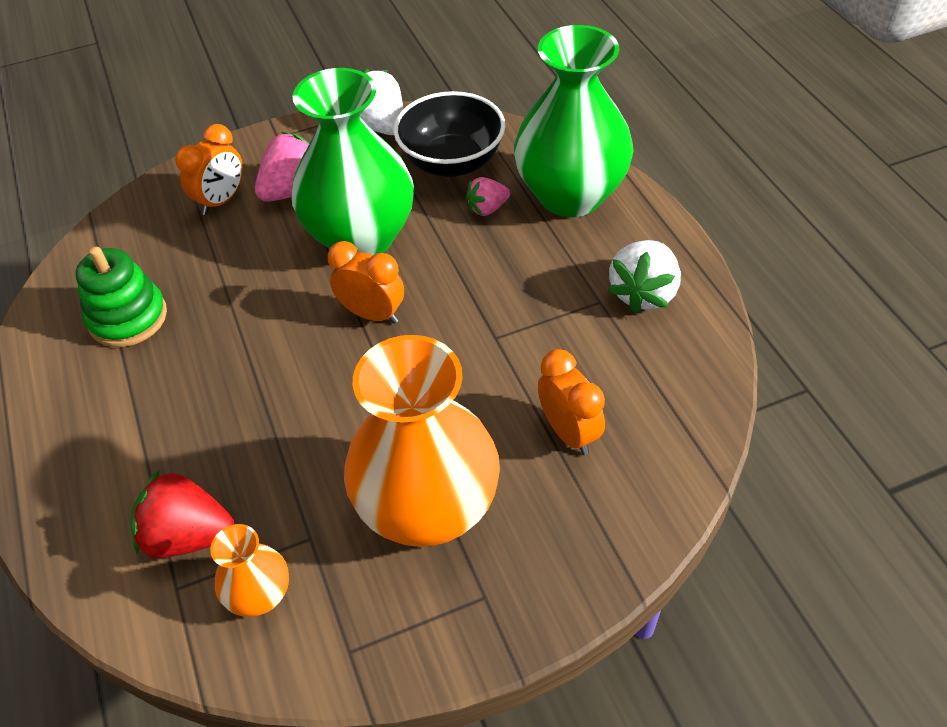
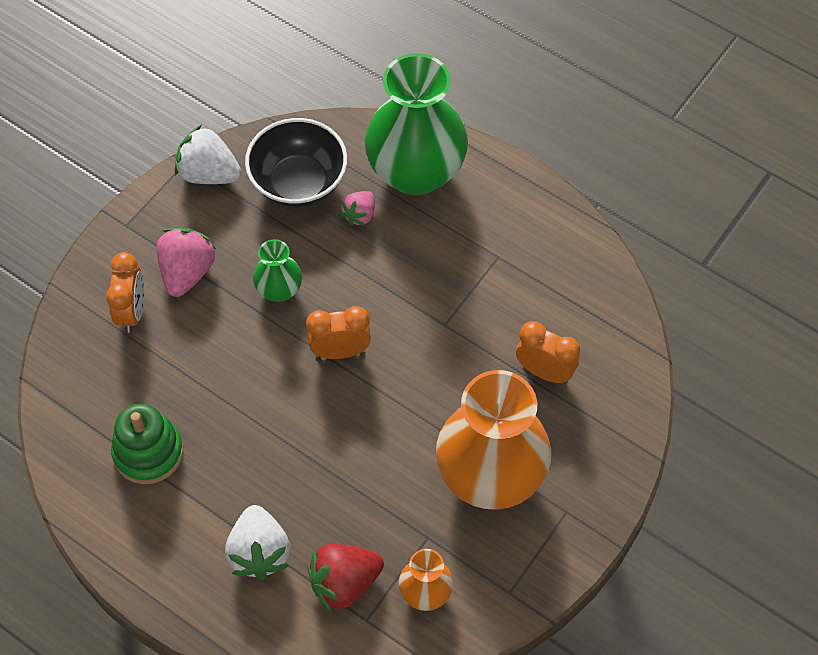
camera: 35 degrees left, 10 degrees up
green vase [292,68,414,255] -> green vase [253,239,302,302], size x0.46
white strawberry [607,240,681,314] -> white strawberry moved to [225,505,291,580]

